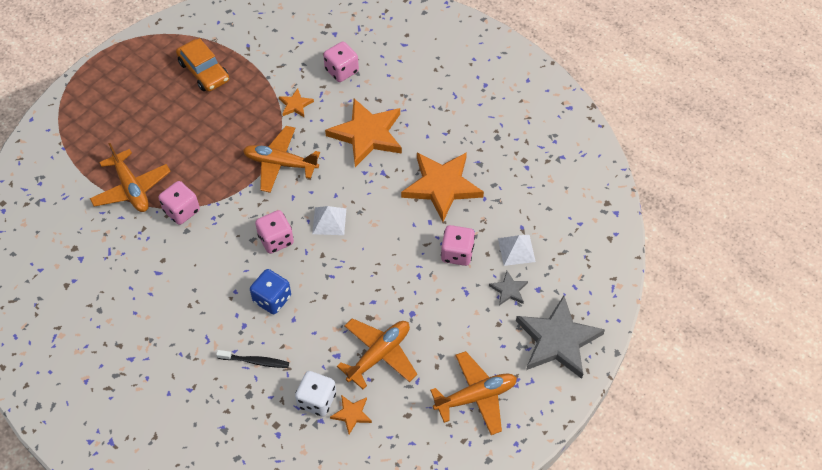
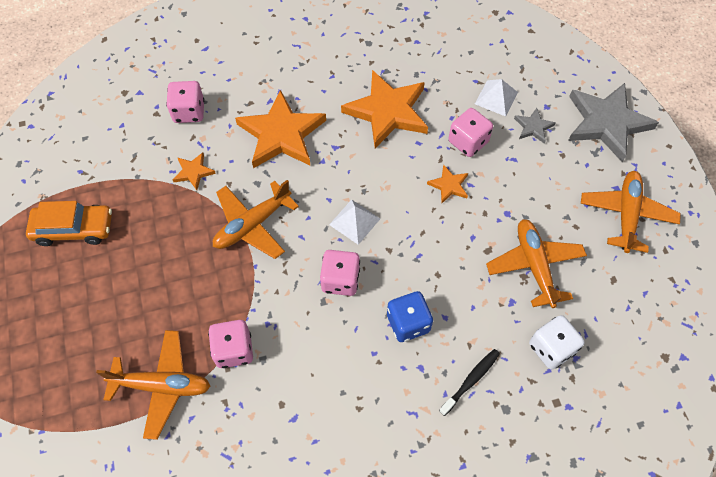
camera: 55 degrees left, 5 degrees up
orange star [330,395,372,434] -> orange star moved to [427,165,468,203]

